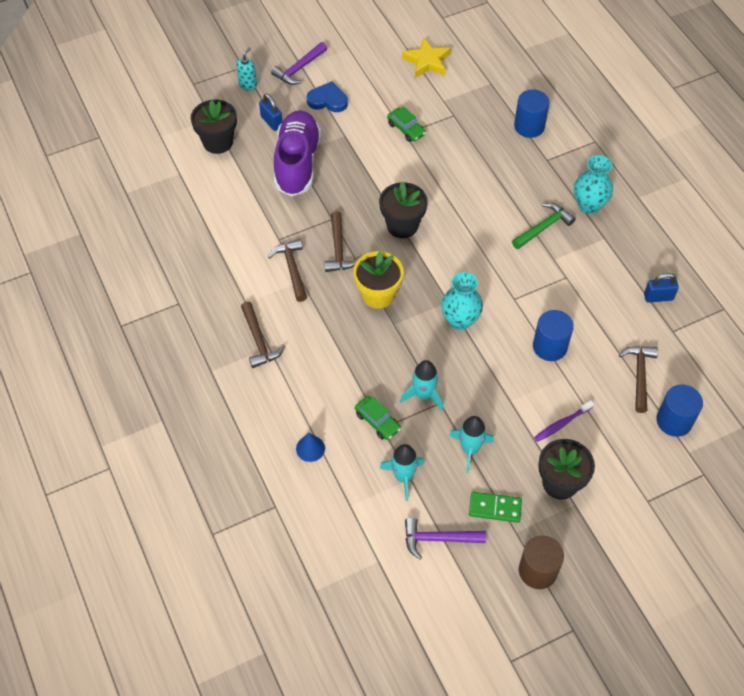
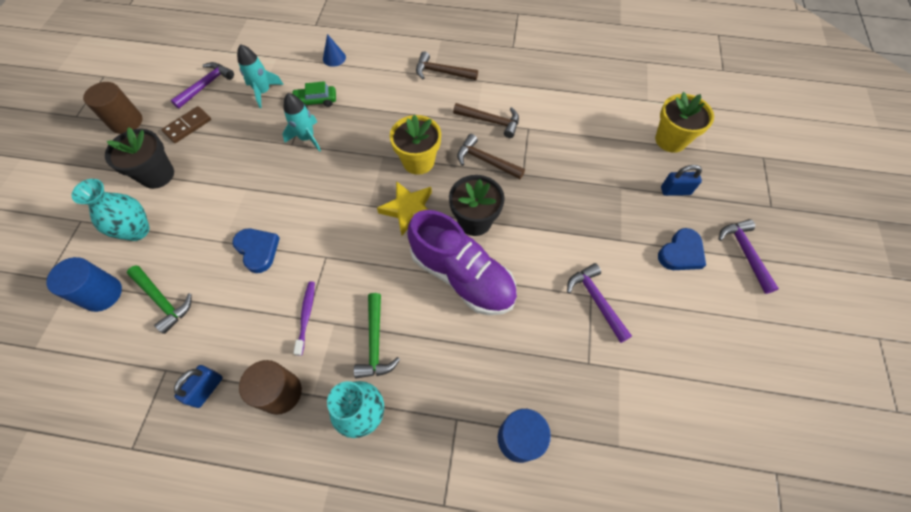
camera: 125 degrees right, 5 degrees up
black flower pot [191,100,237,154] -> yellow flower pot [655,92,714,153]
turquoise soap dispenser [236,47,257,91] -> none
purple shoe [274,110,321,196] -> purple shoe moved to [408,210,517,315]
green car [387,106,426,142] -> purple hammer [567,263,632,343]
yellow star [402,38,451,78] -> yellow star moved to [377,181,432,236]
turquoise vase [441,272,483,330] -> turquoise vase moved to [71,179,150,241]
turquoise rocket [449,416,494,473] -> none
green domino [469,492,522,523] -> brown domino [161,106,211,143]
blue cylinder [533,310,574,361] -> blue heart [232,229,280,273]
purple toothbrush [534,400,594,442] -> purple toothbrush moved to [294,281,315,356]
brown hammer [619,346,658,413] -> green hammer [127,265,192,334]
none -> brown cylinder [239,360,302,415]

